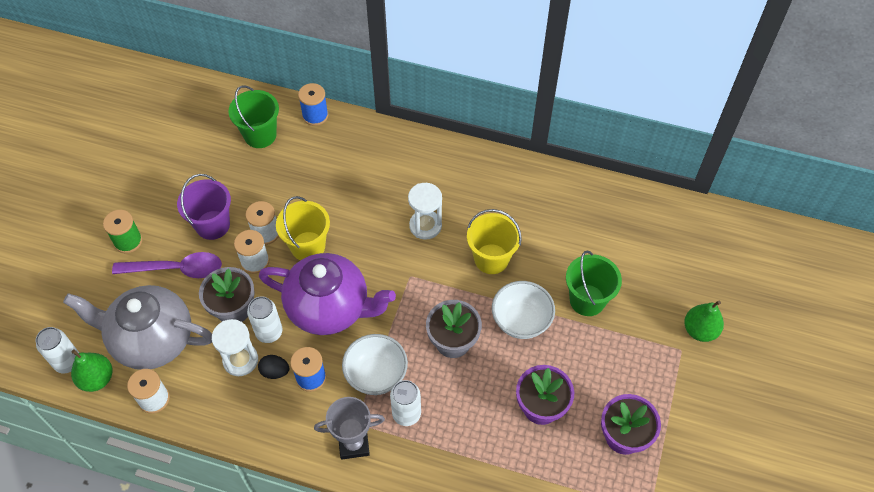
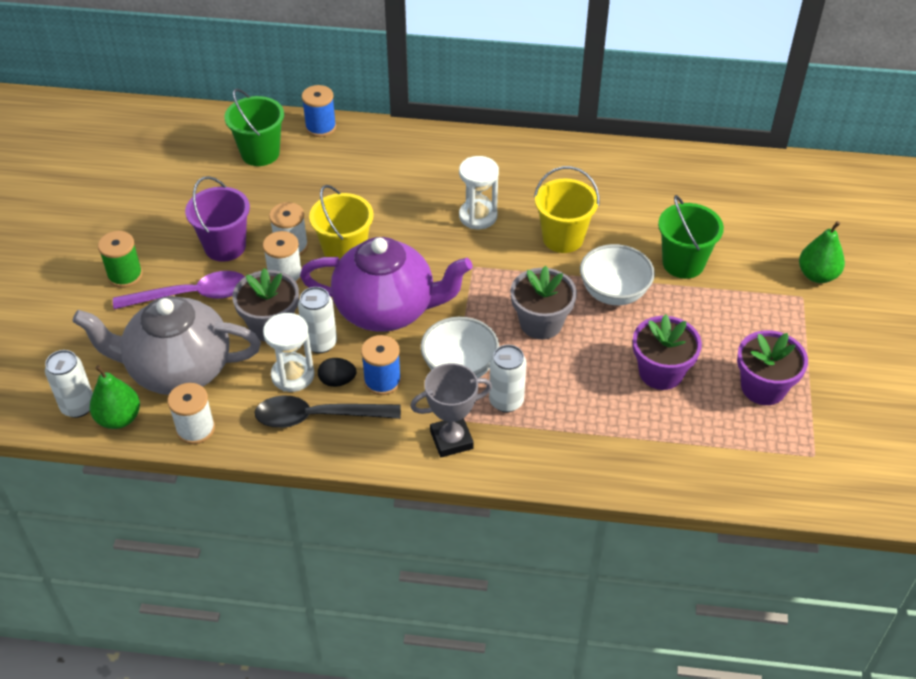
camera: 10 degrees left, 10 degrees down
none -> black spoon [254,395,401,428]

